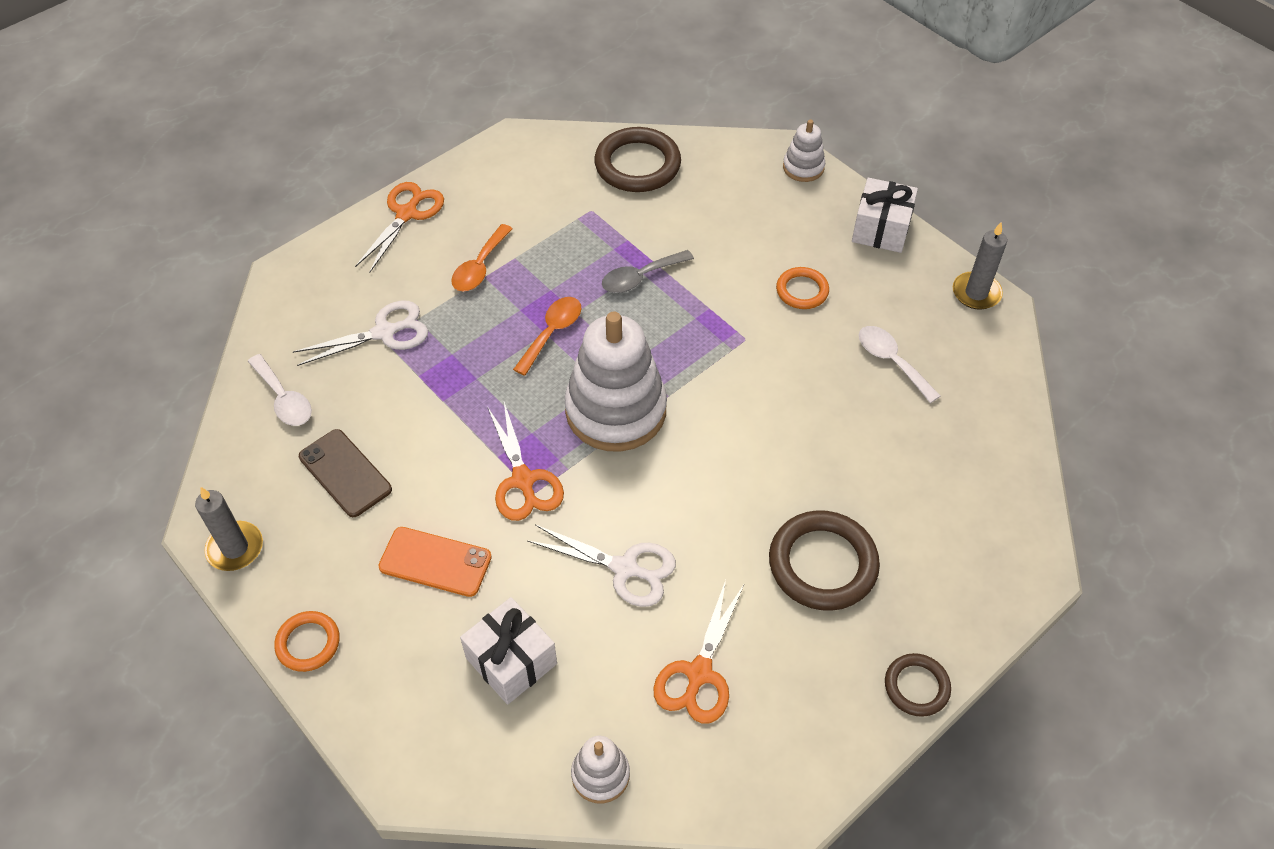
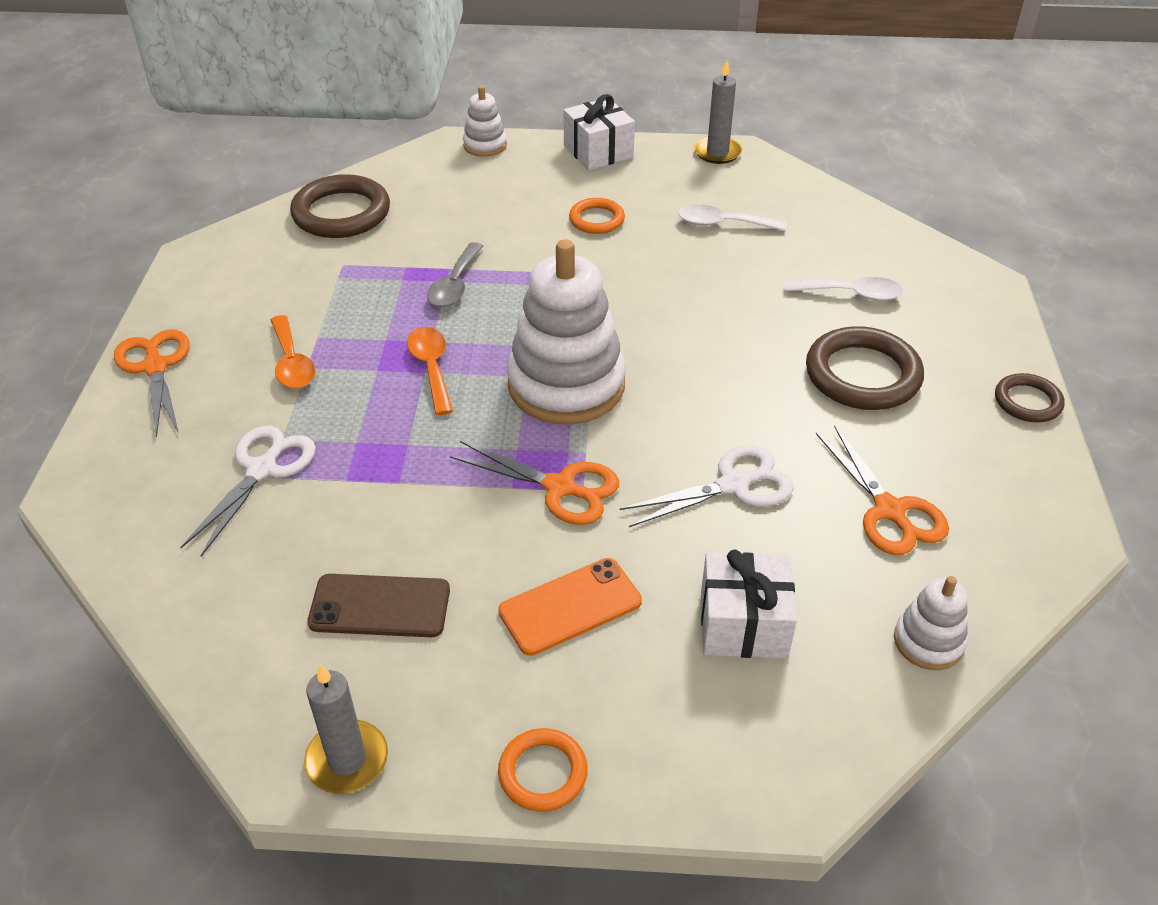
camera: 45 degrees left, 10 degrees down
white spoon [248,354,312,426] -> white spoon moved to [784,277,903,301]

